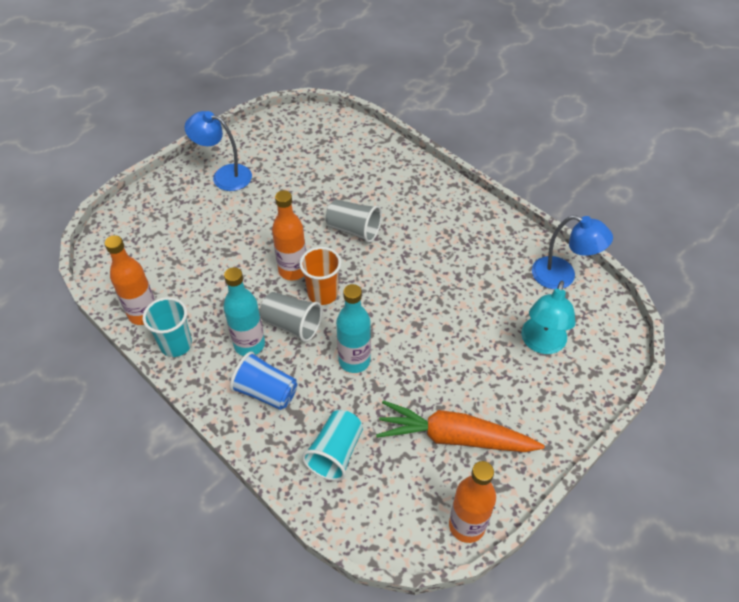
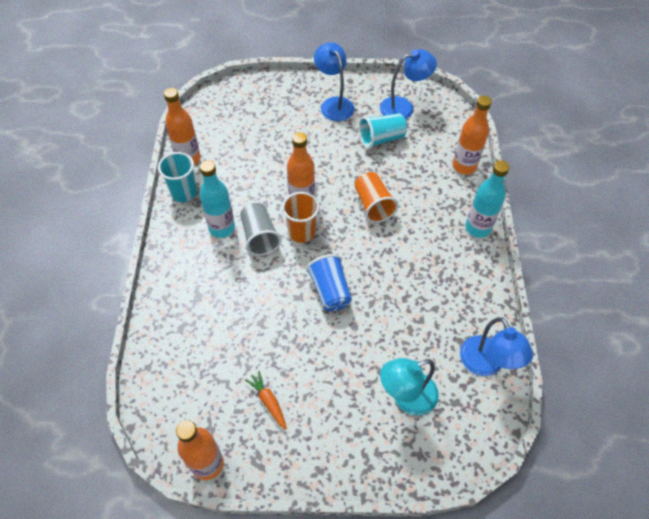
camera: 45 degrees right, 5 degrees up
blue cup [230,351,297,410] -> blue cup moved to [306,254,352,312]
turquoise cup [302,410,363,481] -> turquoise cup moved to [359,113,407,149]
grey cup [326,199,382,243] -> orange cup [355,172,399,223]
turquoise bottle [336,284,371,373] -> turquoise bottle moved to [465,160,510,238]
orange carrot [376,400,545,452] -> orange carrot [245,371,287,430], size x0.45
none -> blue lamp [380,49,437,119]
none -> orange bottle [453,96,492,175]

